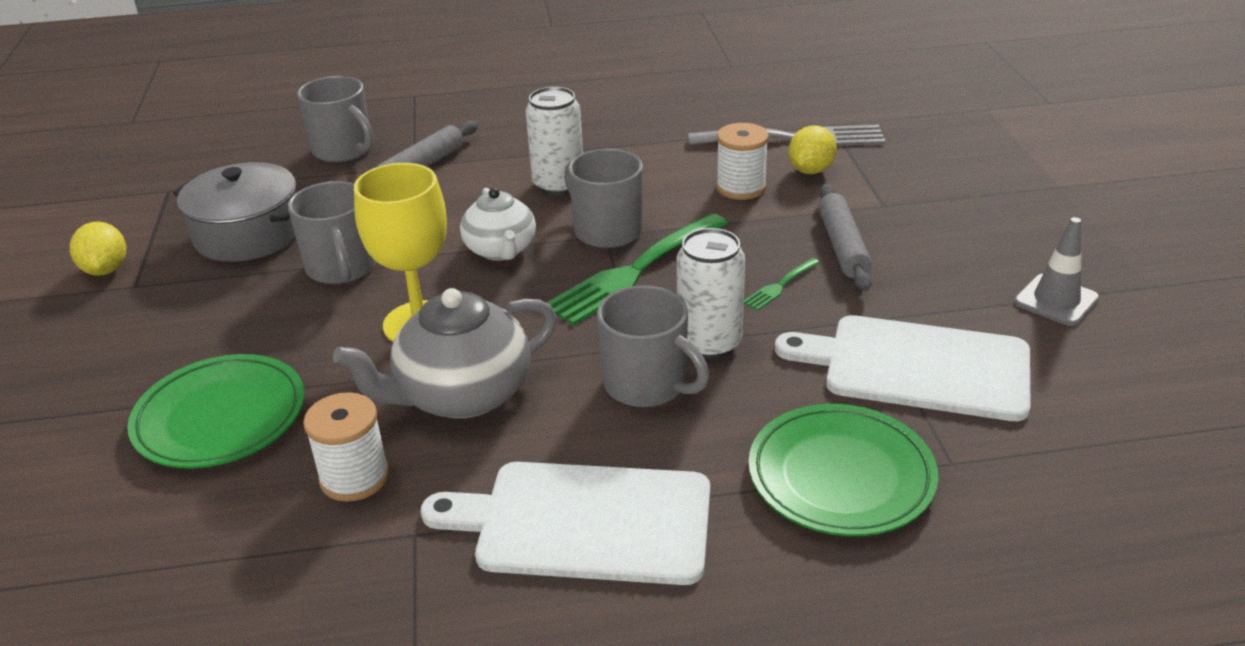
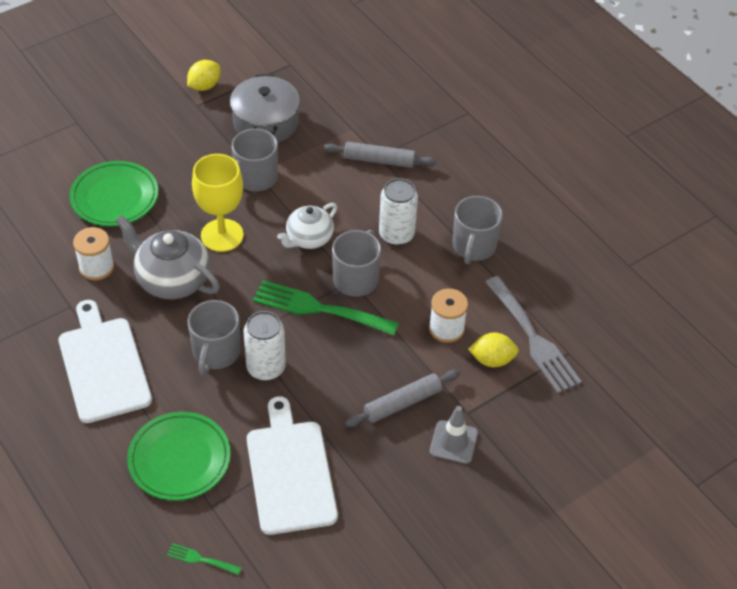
camera: 60 degrees right, 15 degrees up
grey mug [297,76,373,162] -> grey mug moved to [452,196,503,264]
green fork [744,258,820,311] -> green fork moved to [167,543,241,575]
grey traffic cone [1014,217,1100,326] -> grey traffic cone moved to [430,406,478,464]

